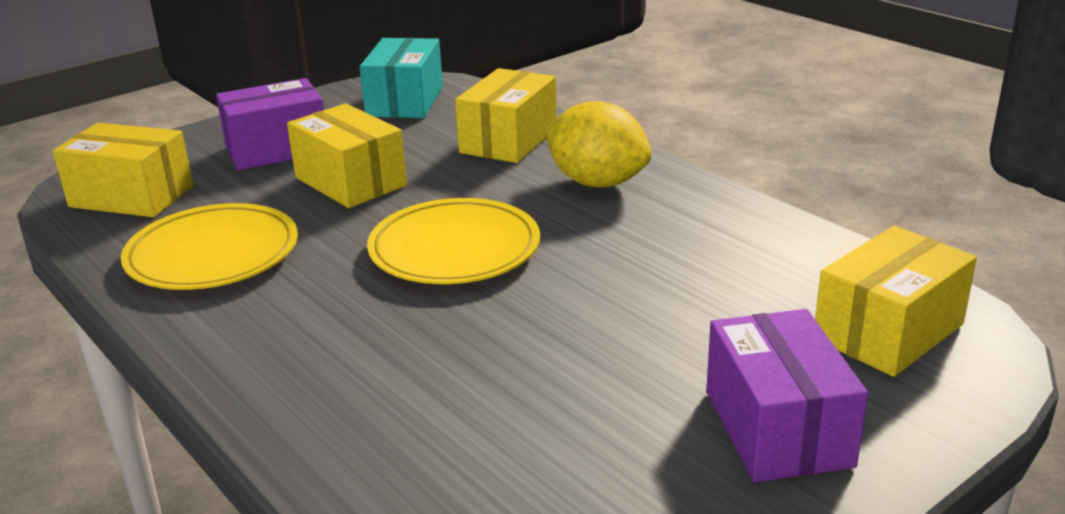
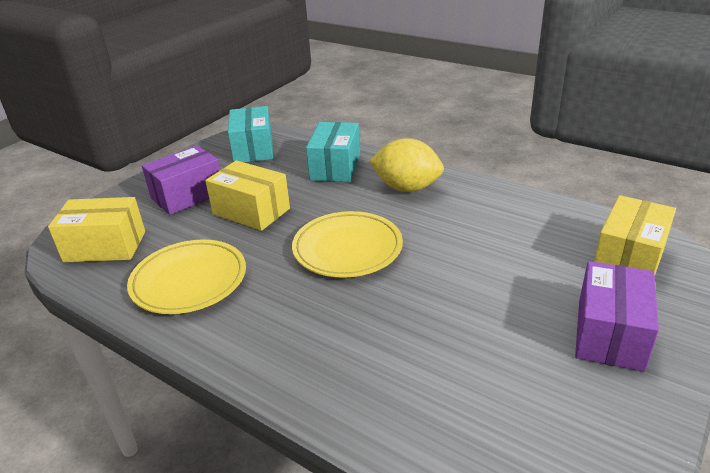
camera: 15 degrees left, 5 degrees up
yellow box [455,68,557,163] -> turquoise box [306,122,360,182]
purple box [706,309,868,482] -> purple box turned 45 degrees clockwise [575,261,659,372]

